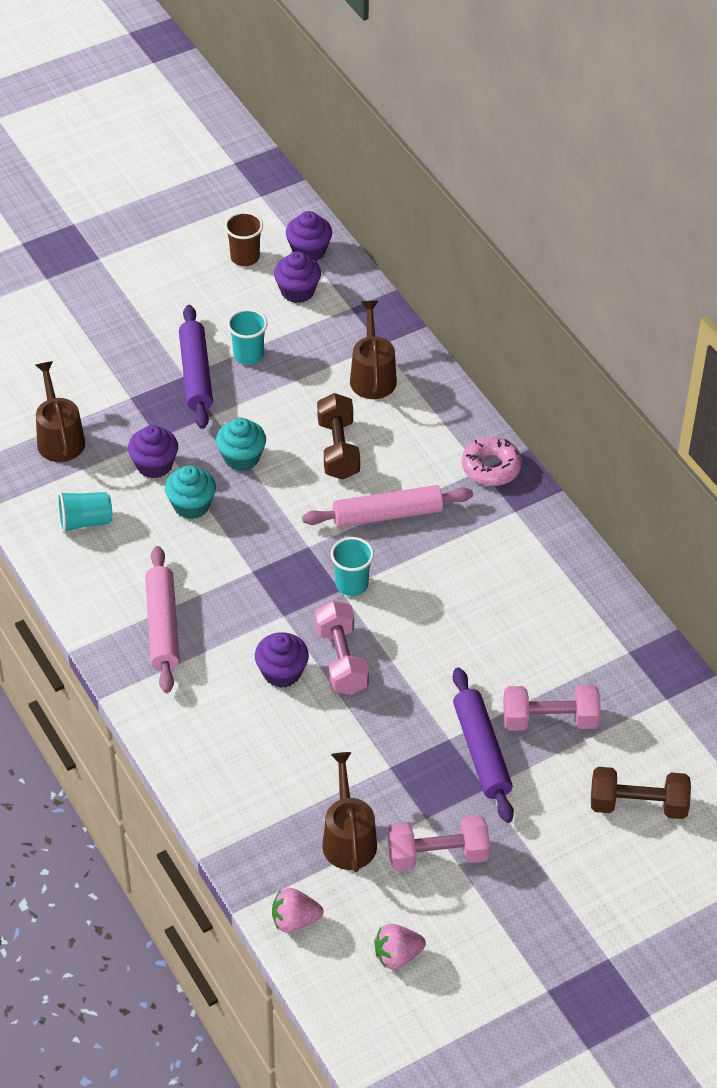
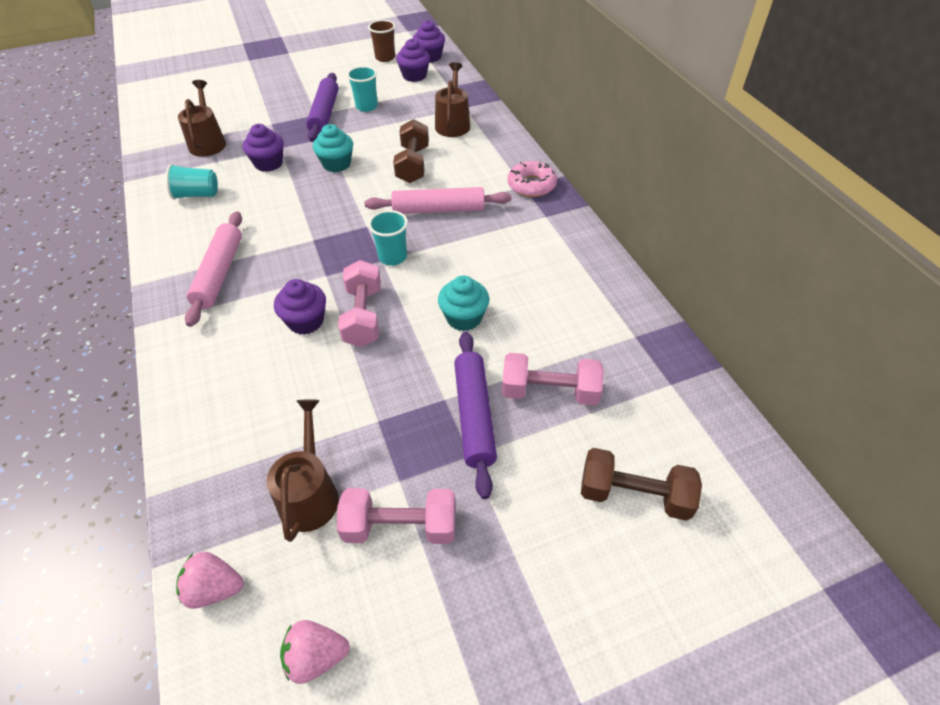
camera: 10 degrees right, 0 degrees up
turquoise cupcake [165,465,216,519] -> turquoise cupcake moved to [438,275,489,331]

